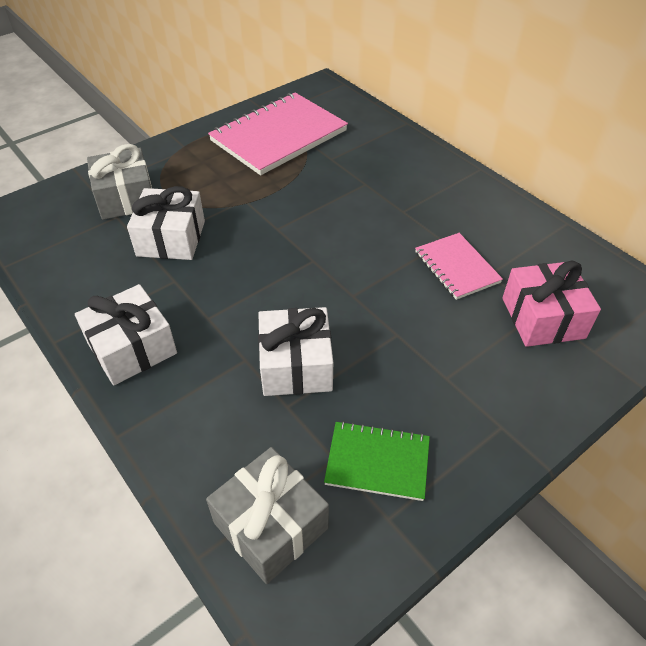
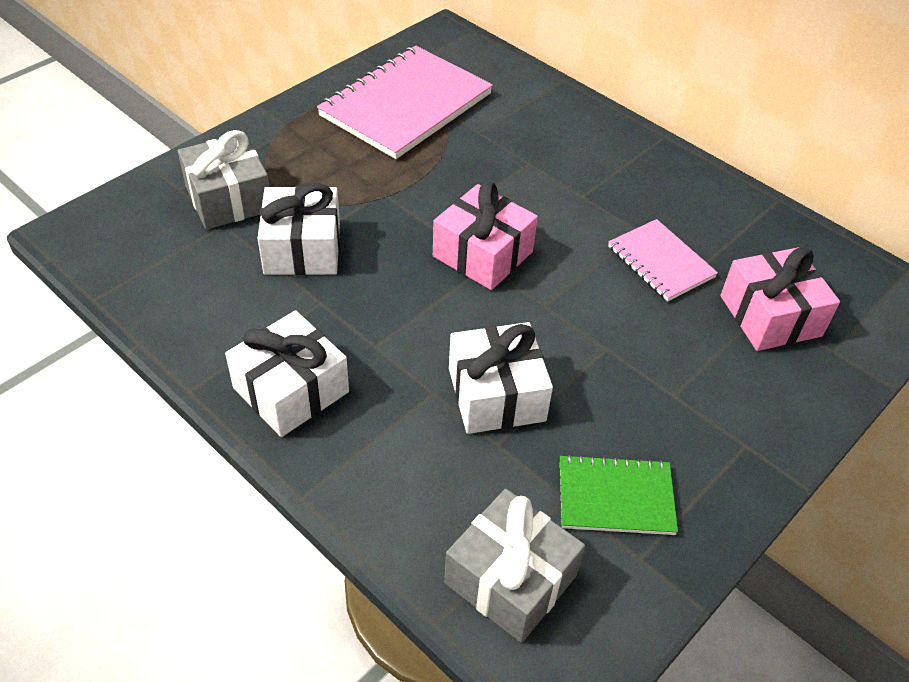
camera: 10 degrees left, 0 degrees up
none -> pink gift [433,182,538,290]

